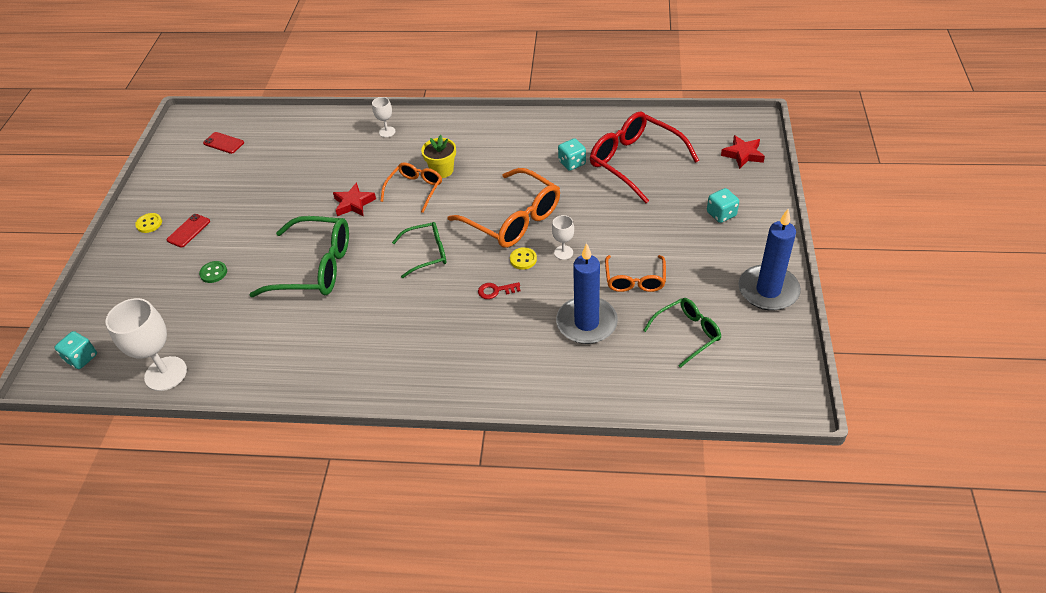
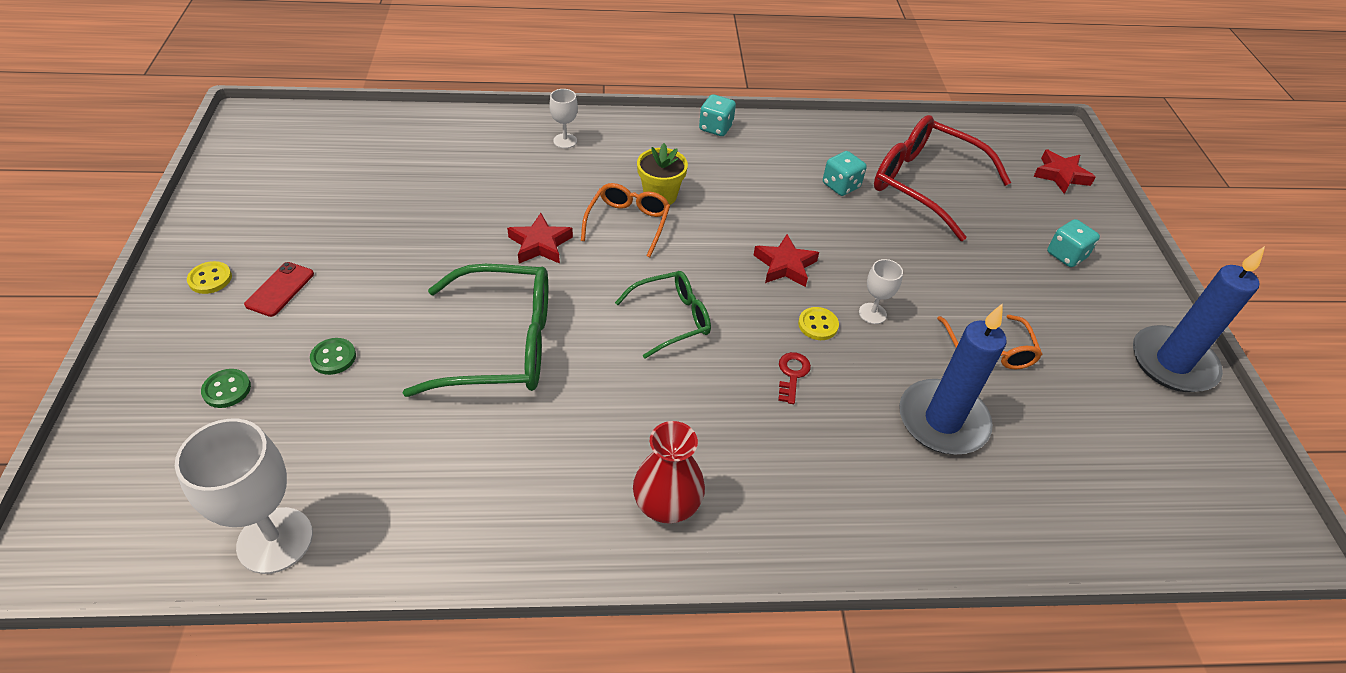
camera: 15 degrees left, 0 degrees up
turquoise dice [54,331,97,369] -> turquoise dice moved to [699,94,736,136]
red phone [203,132,244,154] -> none
orange glasses [447,168,560,248] -> red star [754,234,819,287]
red key [478,282,521,299] -> red key turned 120 degrees clockwise [778,352,811,404]
green glasses [643,298,721,368] -> none
none -> green button [201,369,251,408]
none -> red vase [633,421,705,524]

